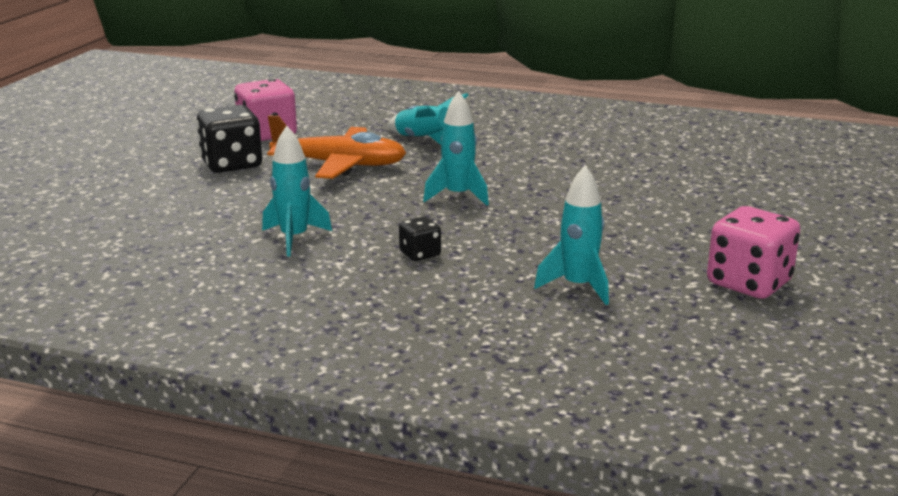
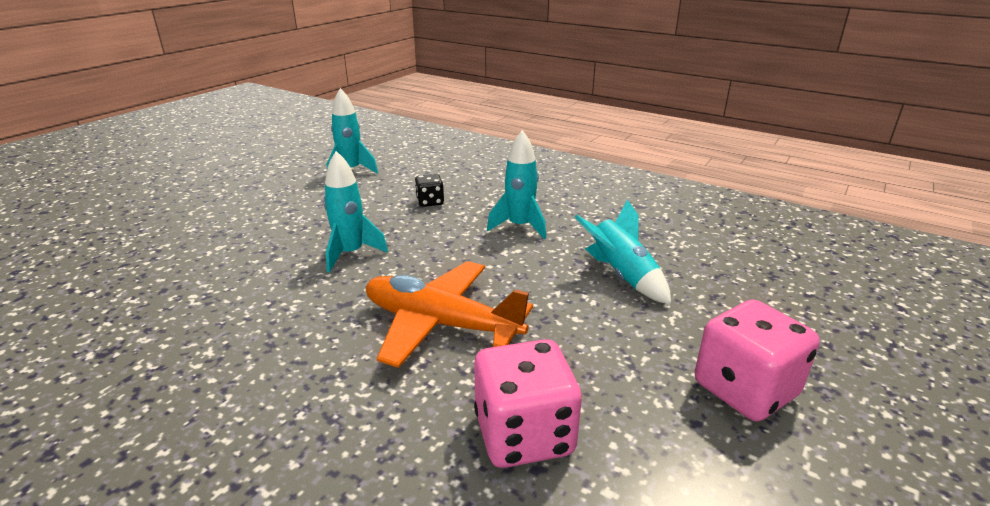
camera: 165 degrees left, 5 degrees up
black dice [196,105,262,173] -> none
turquoise rocket [387,93,468,145] -> turquoise rocket moved to [575,200,671,304]
pink dice [707,206,800,299] -> pink dice moved to [695,299,820,421]

